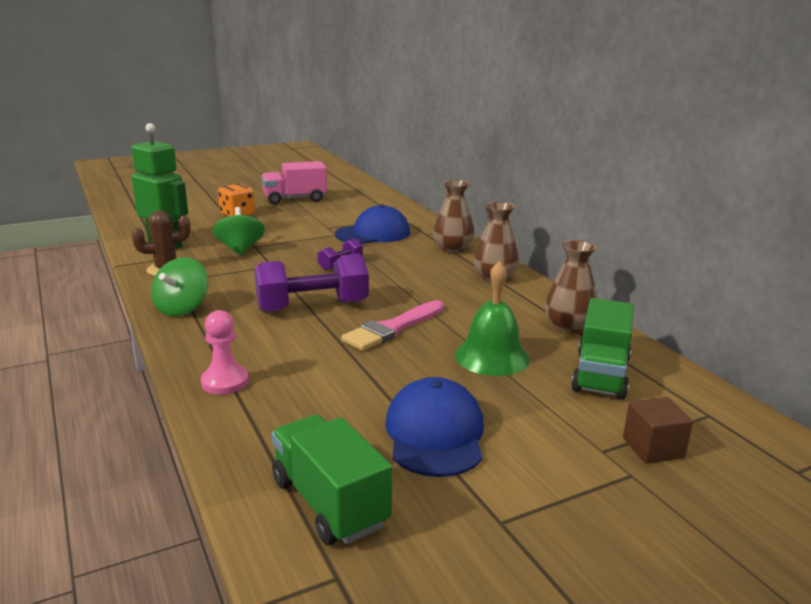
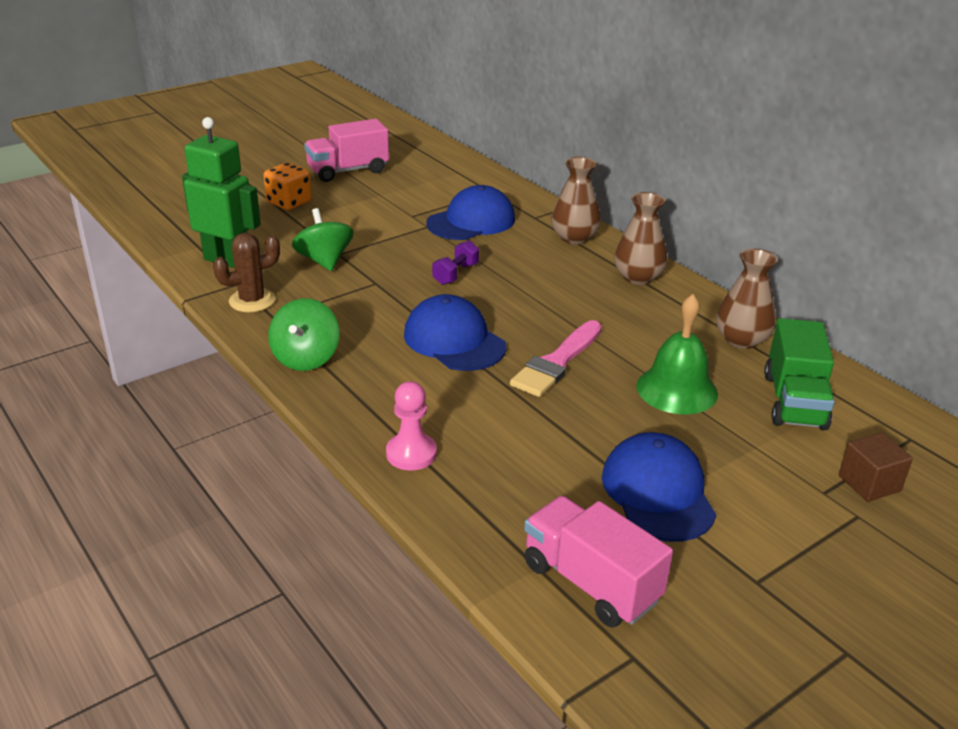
camera: 10 degrees left, 10 degrees up
purple dumbbell [254,254,369,312] -> blue cap [404,294,507,371]
green truck [271,415,392,545] -> pink truck [524,496,673,628]

